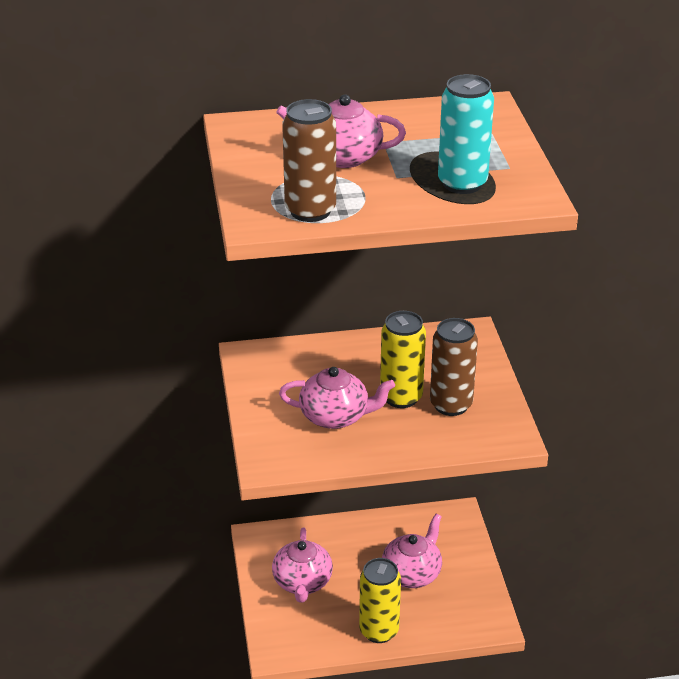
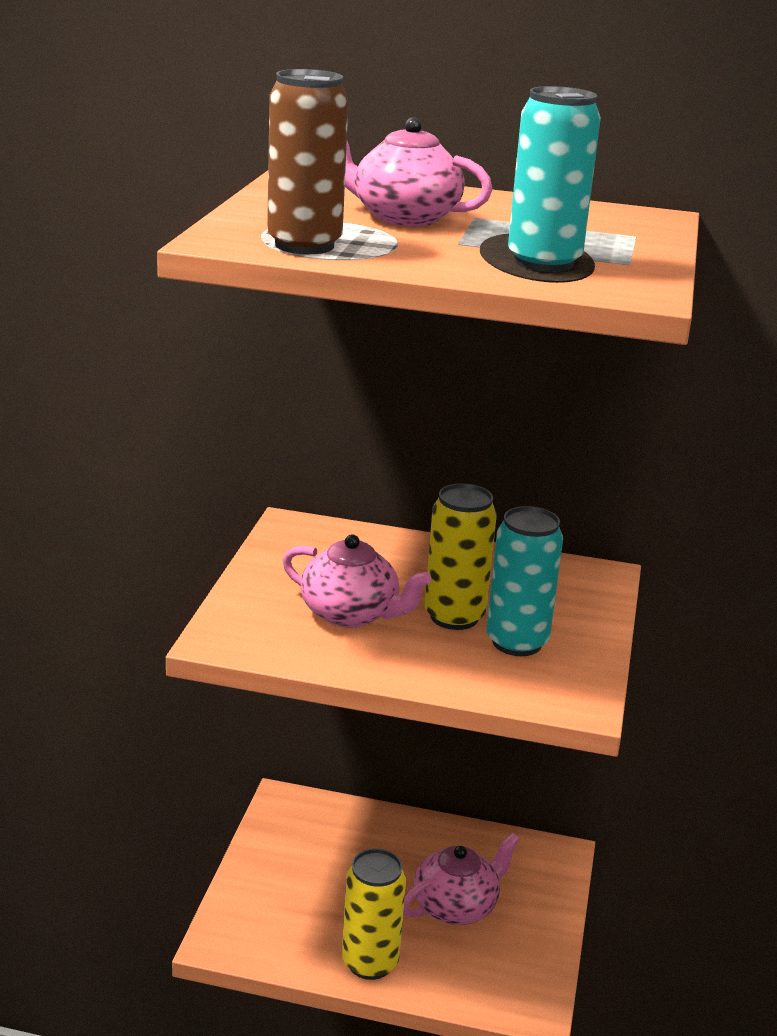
camera: 20 degrees right, 10 degrees down
pink teapot [272,528,333,603] -> none
brown can [430,318,478,416] -> turquoise can [486,506,563,656]

